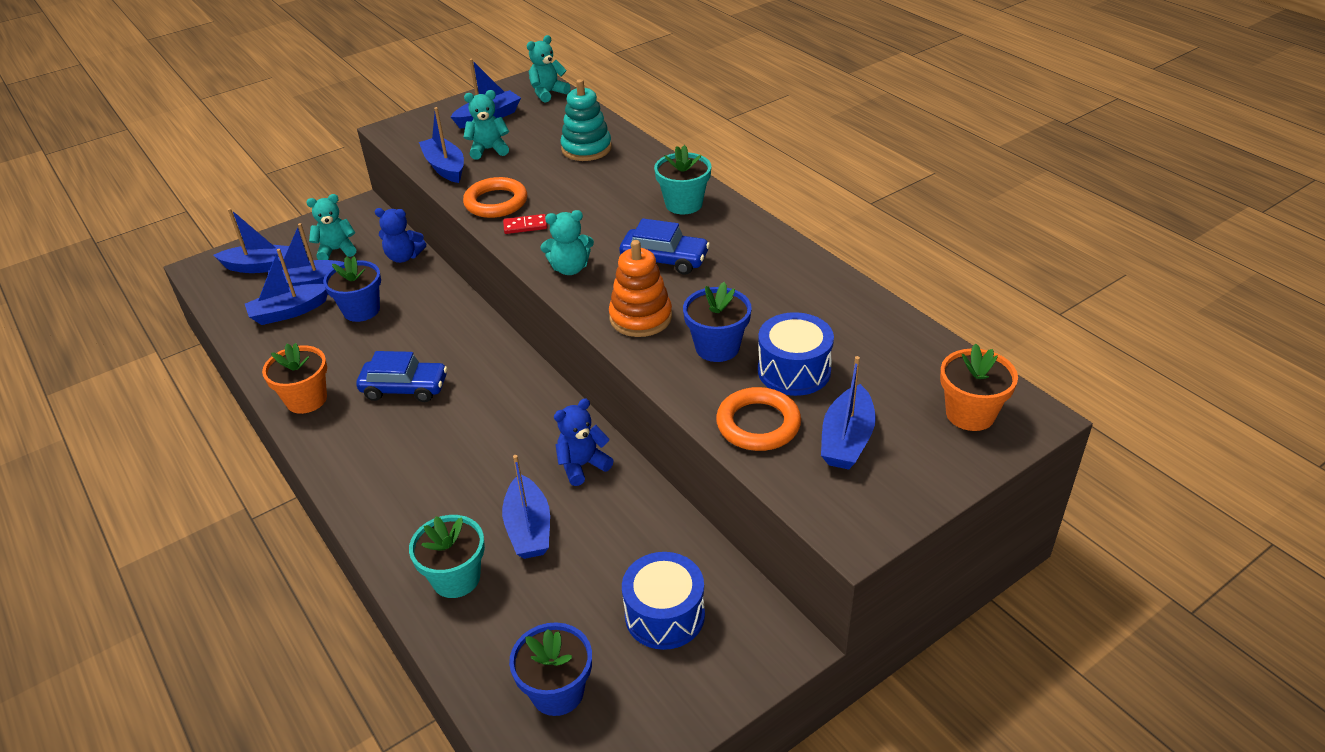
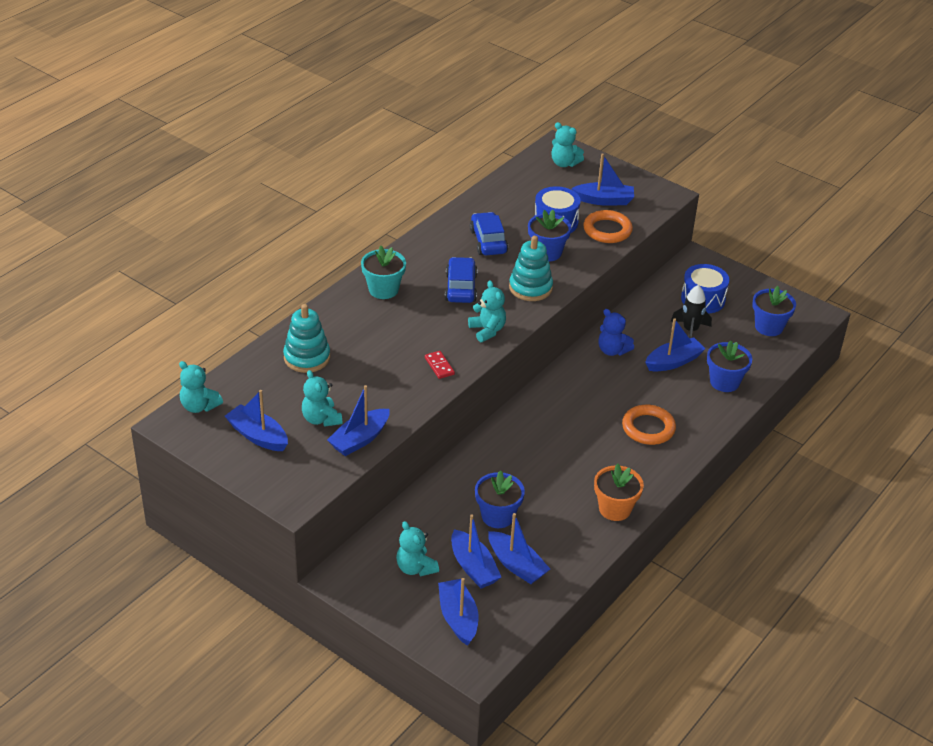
camera: 110 degrees left, 0 degrees up
blue car [356,351,448,402] -> blue car moved to [470,212,508,255]
blue teddy bear [375,208,426,263] -> none
turquoise flower pot [409,515,485,598] -> blue flower pot [707,340,752,392]
orange ring [463,177,527,218] -> orange ring moved to [622,405,676,445]
orange stacking toy [609,240,672,337] -> turquoise stacking toy [509,236,553,301]
orange flower pot [940,343,1018,431] -> turquoise teddy bear [552,122,584,167]
none -> black rocket [671,285,712,338]

